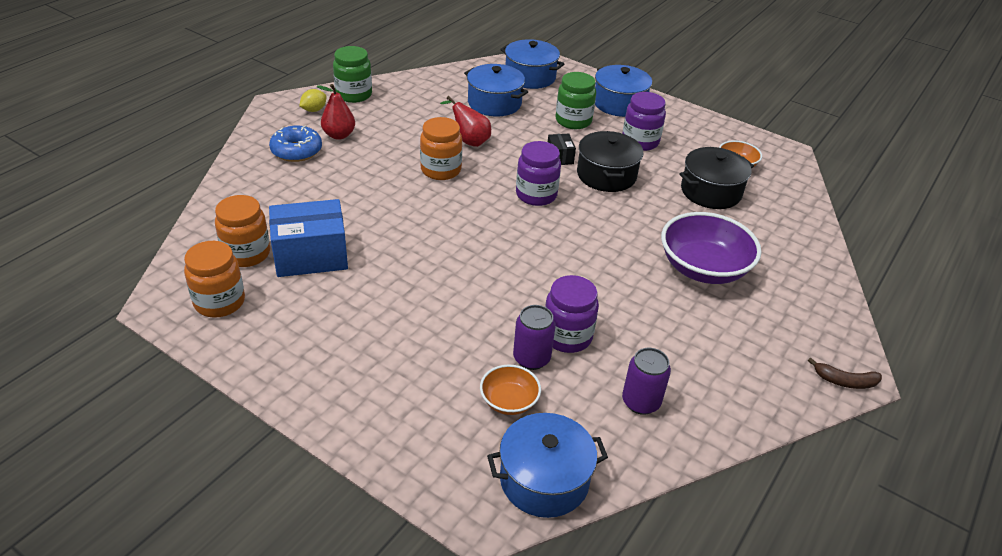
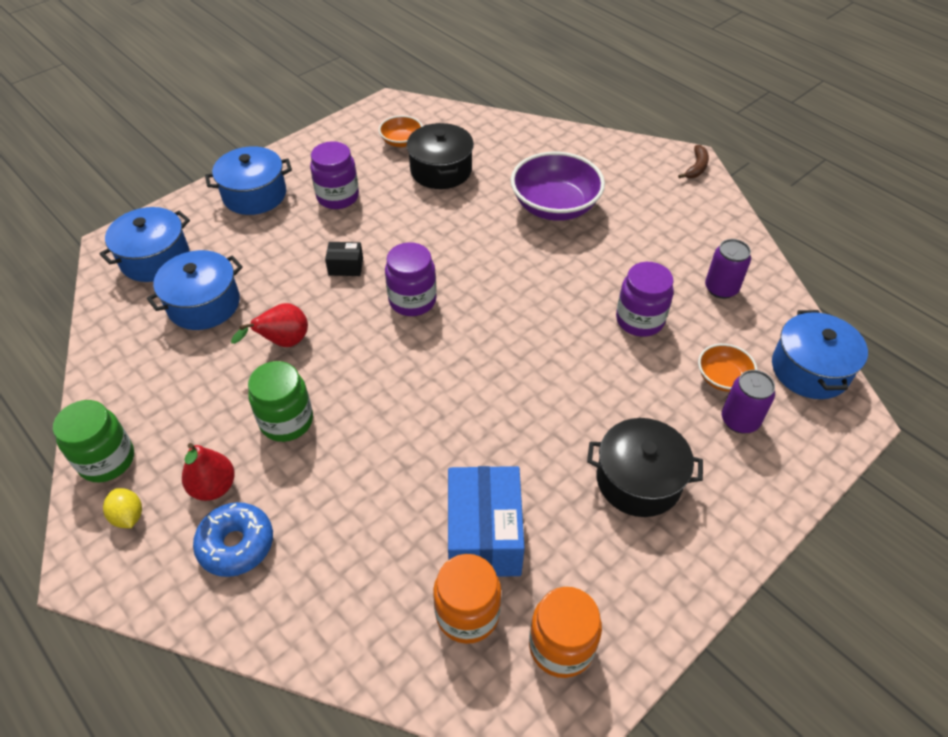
camera: 75 degrees left, 10 degrees up
orange jar [420,117,462,180] -> none
purple can [513,305,556,370] -> purple can moved to [722,370,775,433]
green jar [556,72,596,129] -> green jar moved to [248,361,313,442]
black pot [577,131,643,192] -> black pot moved to [587,418,703,517]

